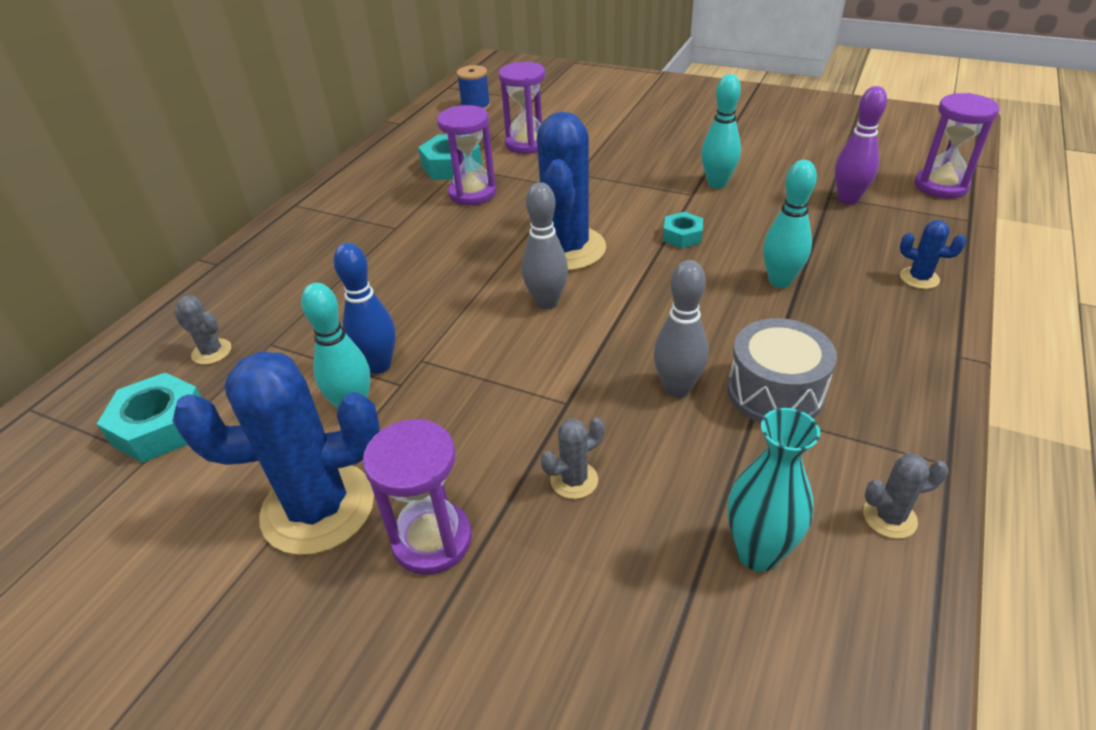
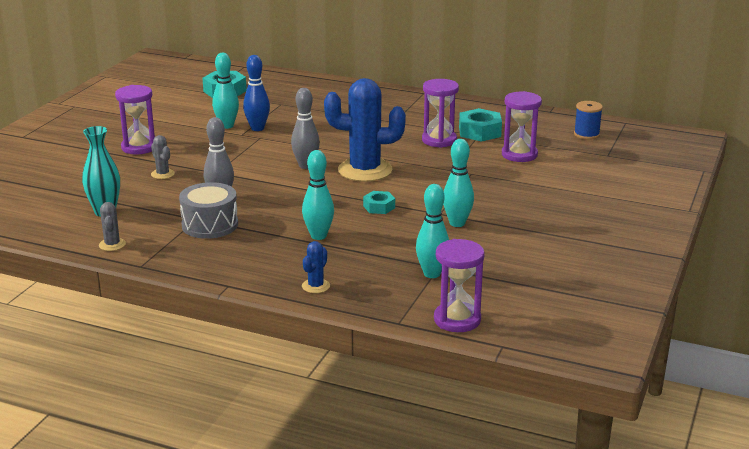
camera: 85 degrees right, 15 degrees down
blue cactus [172,351,380,555] -> none
grey cactus [174,295,231,365] -> none
purple bowling pin [835,86,887,205] -> turquoise bowling pin [416,184,449,278]

